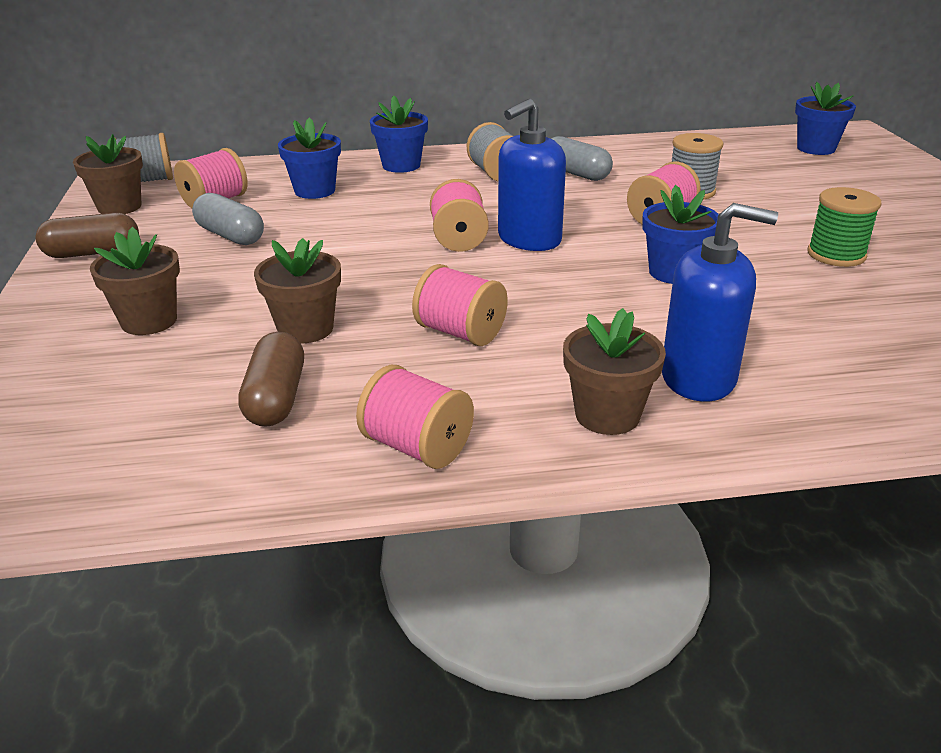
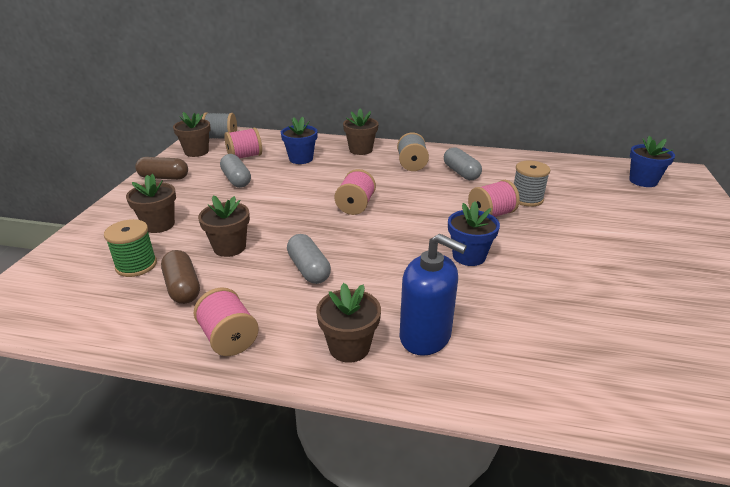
camera: 20 degrees right, 0 degrees up
brown capsule [238,331,304,427] -> brown capsule turned 45 degrees counterclockwise [161,250,200,304]
blue flower pot [370,95,428,173] -> brown flower pot [343,109,378,155]
pink spool [412,264,508,346] -> grey capsule [287,234,331,284]
blue soap dispenser [498,99,566,251] -> none
green spool [807,187,881,267] -> green spool moved to [104,219,157,277]

